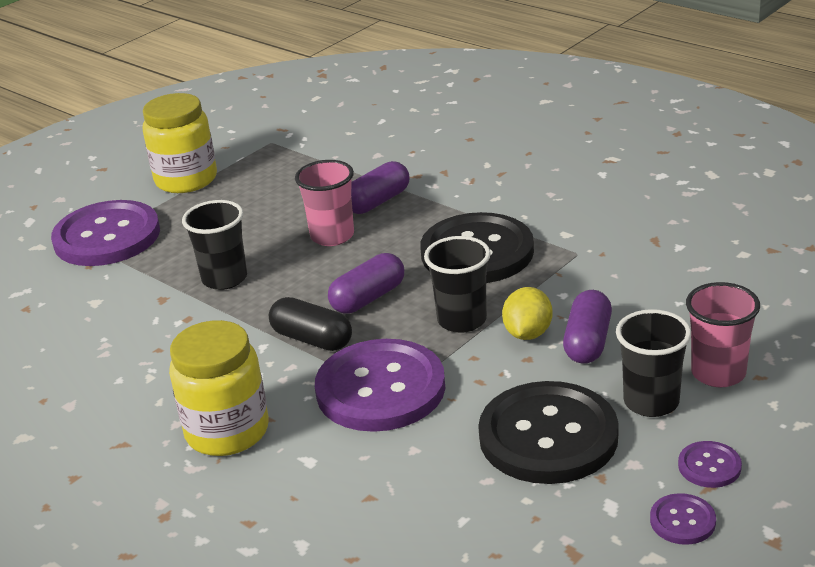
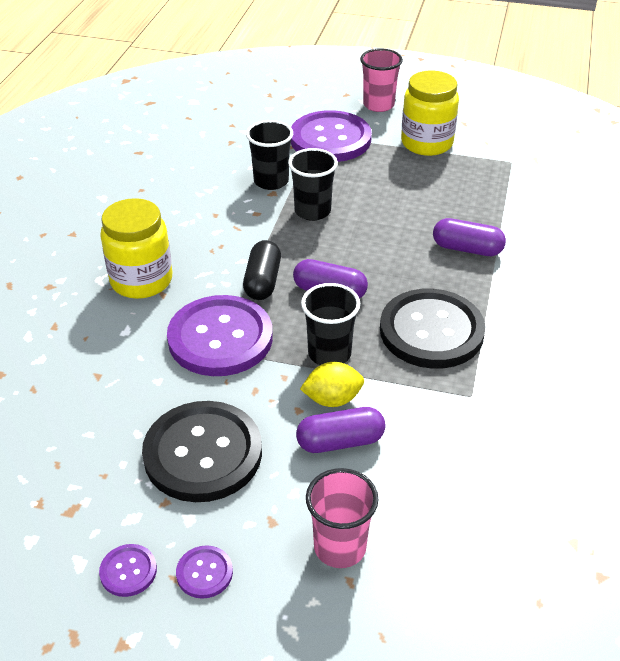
camera: 60 degrees right, 10 degrees up
pink cup [295,160,354,246] -> pink cup moved to [360,49,403,112]
black cup [616,309,691,417] -> black cup moved to [246,120,293,190]

